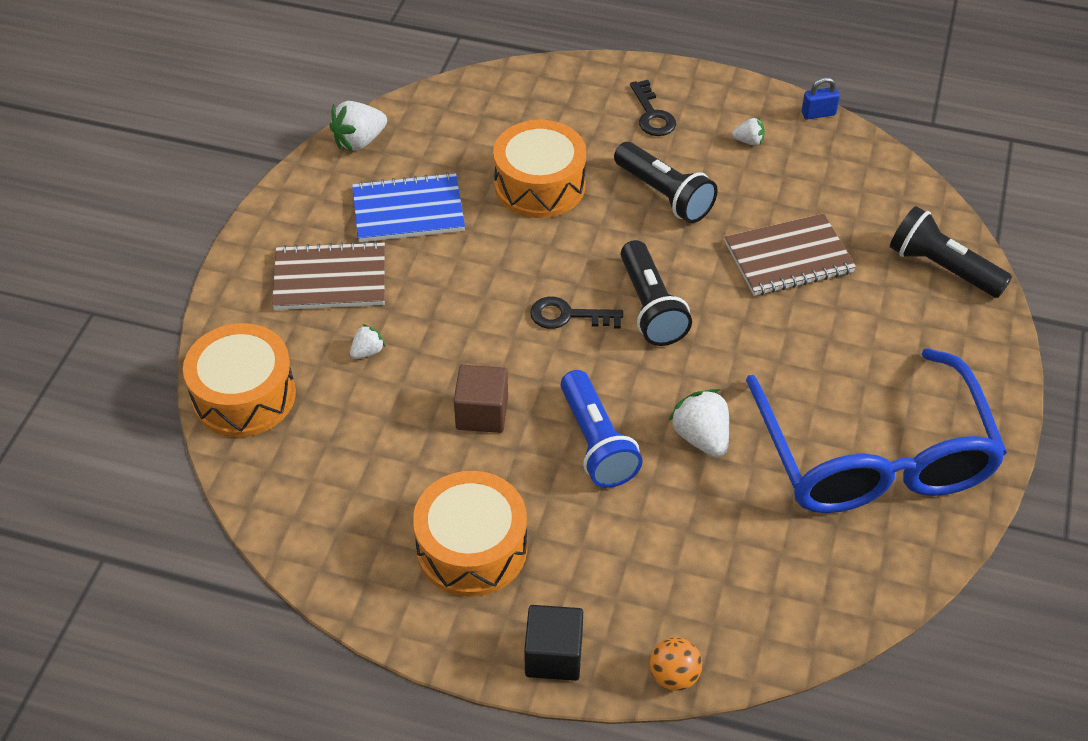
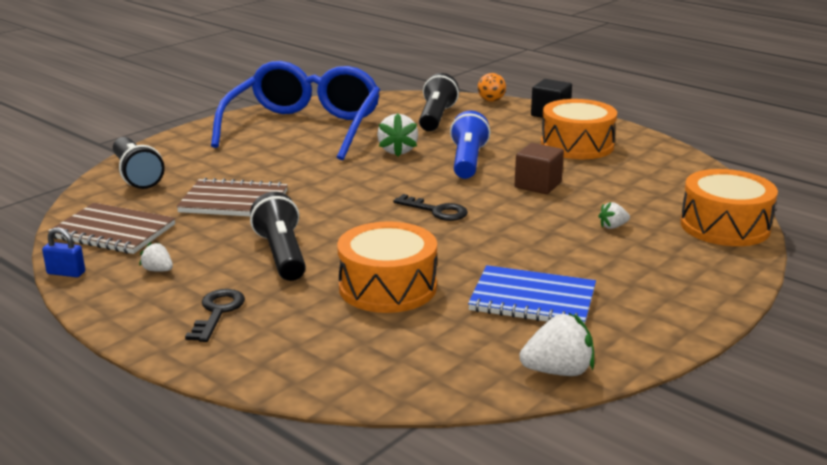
camera: 155 degrees left, 25 degrees down
brown notebook [272,241,385,310] -> brown notebook moved to [48,203,175,254]
black flashlight [620,240,692,346] -> black flashlight moved to [419,73,459,131]

